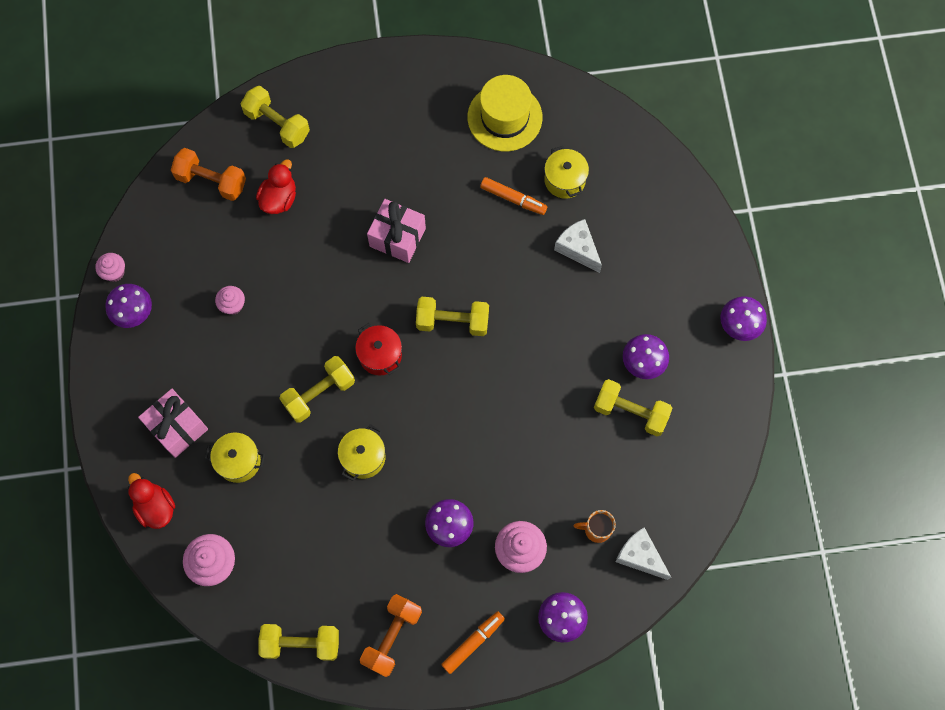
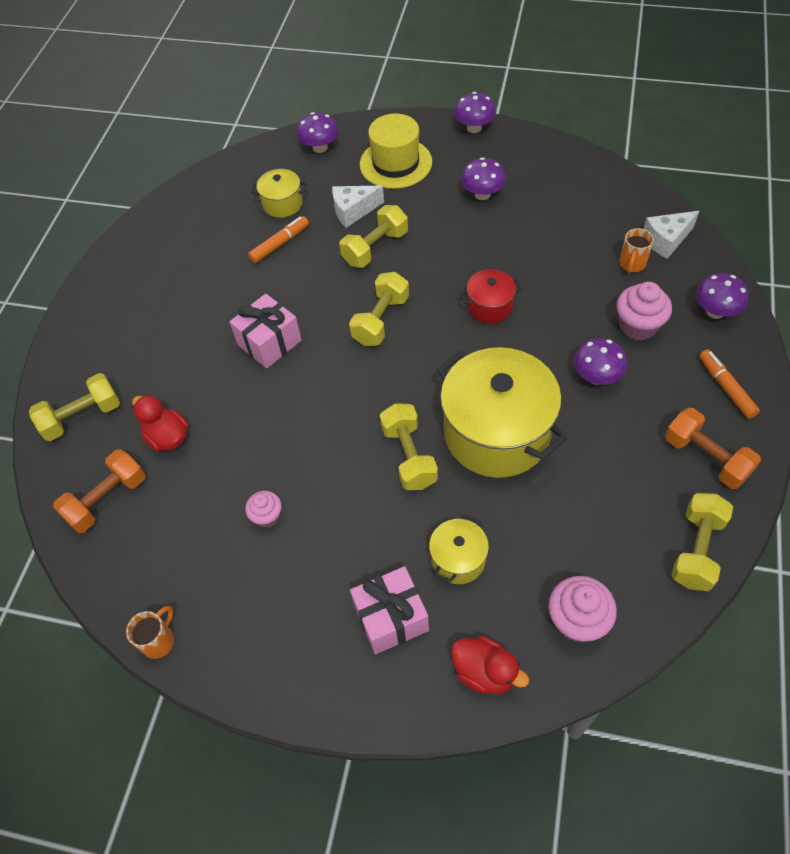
camera: 65 degrees left, 15 degrees down
pink cupcake [95,253,125,282] -> orange mug [126,606,174,659]
purple mushroom [105,284,152,328] -> purple mushroom moved to [297,112,339,153]
red duck [128,473,175,529] -> red duck turned 135 degrees counterclockwise [451,636,529,694]
yellow pot [338,424,385,481] -> yellow pot [437,347,567,478], size x2.12
red pot [355,323,402,375] -> red pot moved to [460,269,522,324]
yellow hat [468,75,542,151] -> yellow hat moved to [360,113,432,189]
yellow dumbbell [594,379,673,436] -> yellow dumbbell moved to [339,205,408,268]

